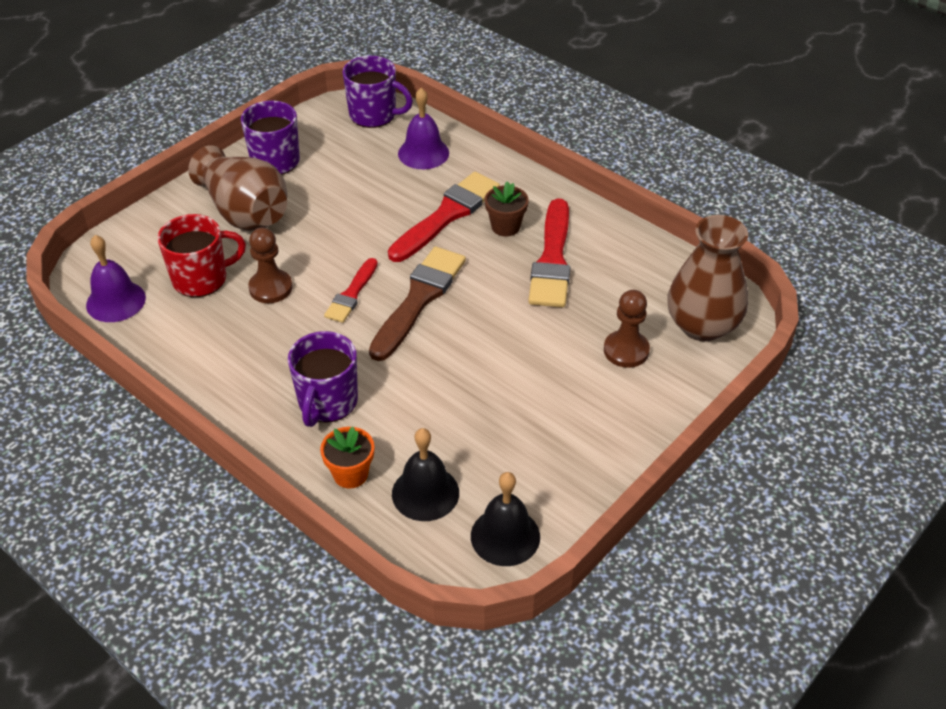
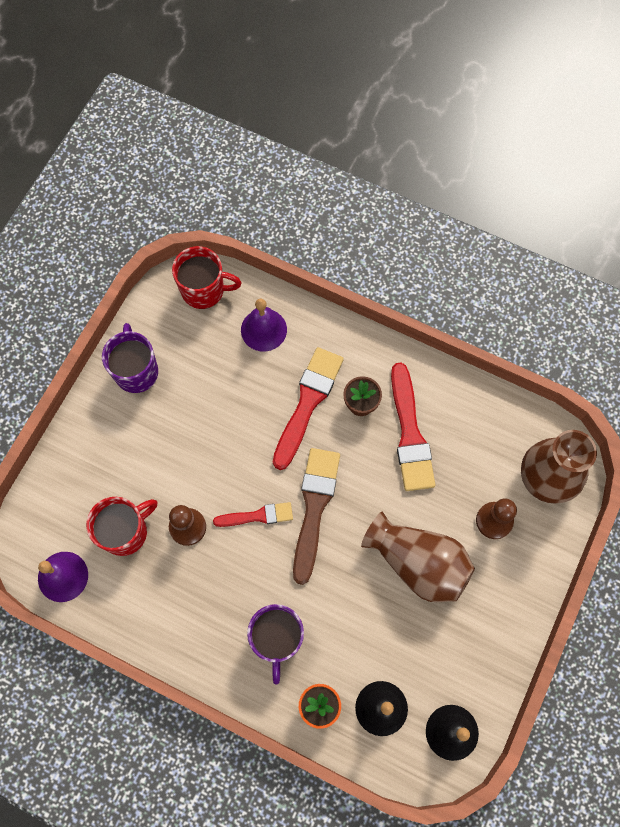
camera: 15 degrees left, 25 degrees up
brown vase [188,145,287,231] -> brown vase moved to [361,512,475,602]
red brush [324,258,378,323] -> red brush turned 105 degrees counterclockwise [213,502,293,527]
purple mug [342,56,413,128] -> red mug [172,246,242,309]

